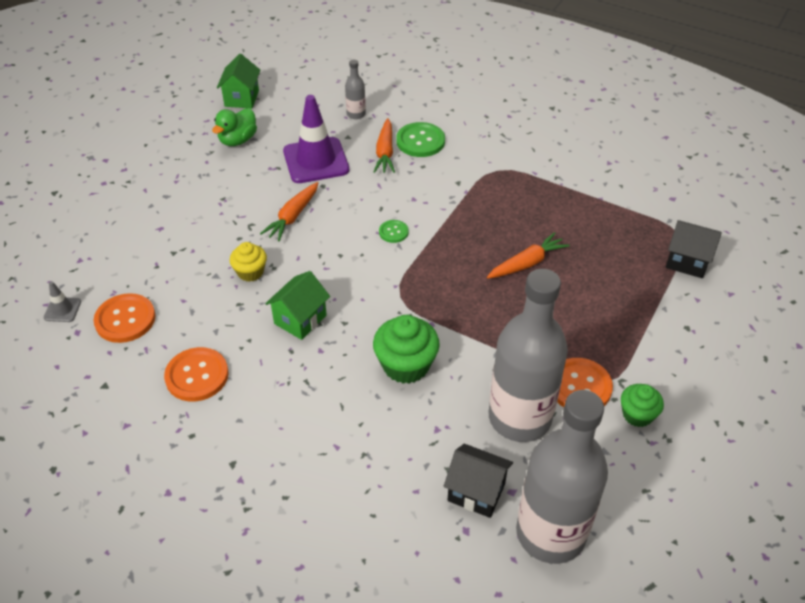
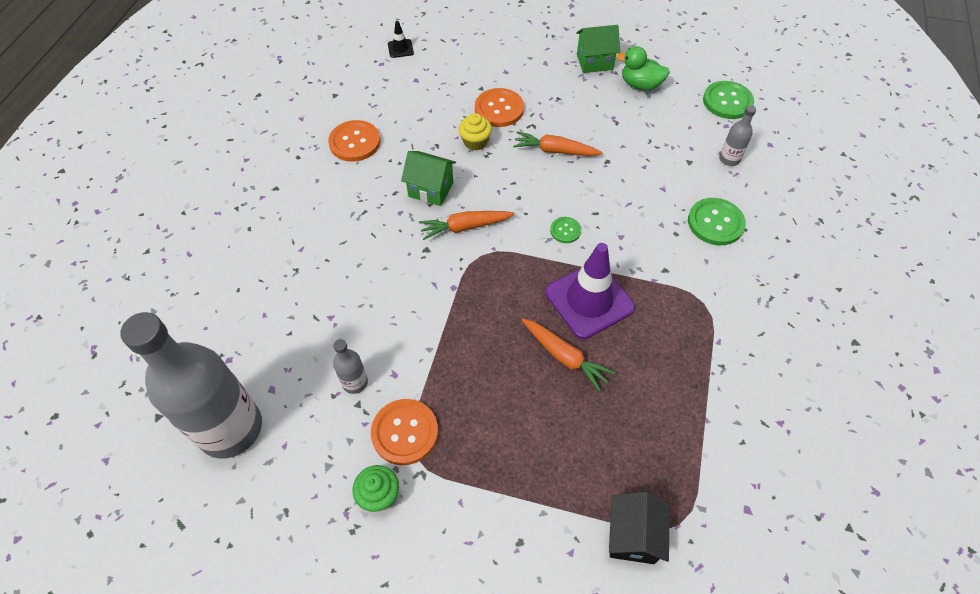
camera: 75 degrees right, 10 degrees up
grey traffic cone [44,281,81,322] -> black traffic cone [388,21,414,58]
orange button [93,293,155,343] -> orange button moved to [475,88,524,127]
green house [217,54,260,108] -> green house moved to [576,25,620,73]
purple traffic cone [283,95,349,183] -> purple traffic cone moved to [545,243,635,339]
green cupcake [373,315,440,384] -> none
orange carrot [374,118,395,173] -> orange carrot moved to [419,211,515,240]
black house [444,444,513,518] -> none
grey bottle [489,269,568,442] -> grey bottle [333,339,368,394], size x0.41
none -> green button [703,81,754,119]

